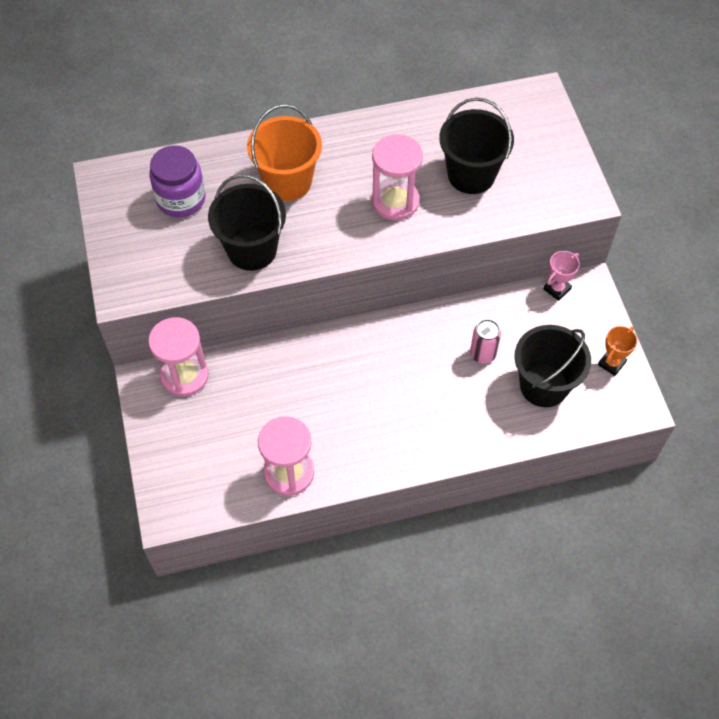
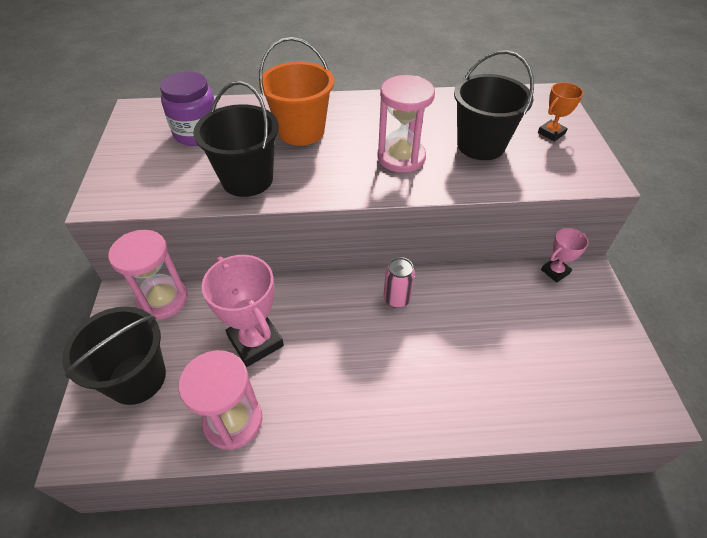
camera: 10 degrees right, 10 degrees down
pink can [470,319,501,364] -> pink can moved to [384,257,415,308]
black bucket [514,325,591,407] -> black bucket moved to [62,306,166,405]
orange trophy [598,326,637,376] -> orange trophy moved to [538,82,583,141]
none -> pink trophy [202,255,284,367]

